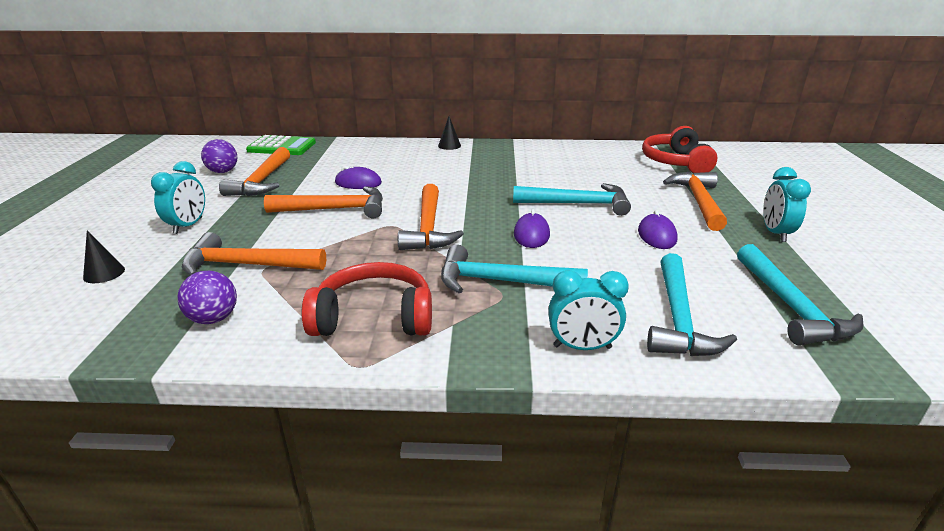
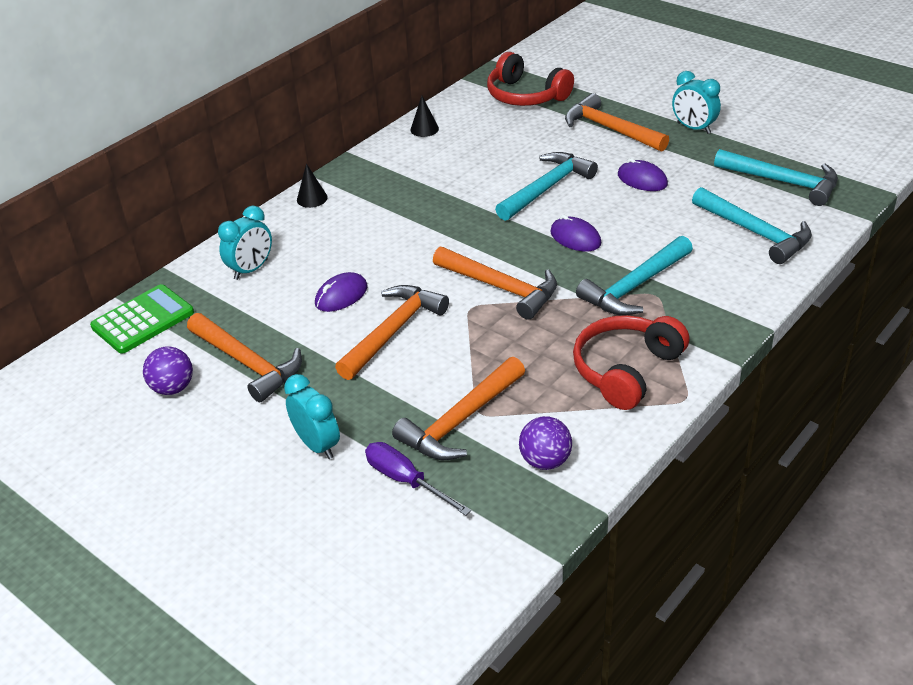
camera: 50 degrees left, 10 degrees up
black cone [83,230,125,283] -> black cone moved to [410,96,439,137]
turquoise clock [548,270,629,350] -> turquoise clock moved to [218,206,272,280]
none -> purple screwdriver [365,442,471,516]

